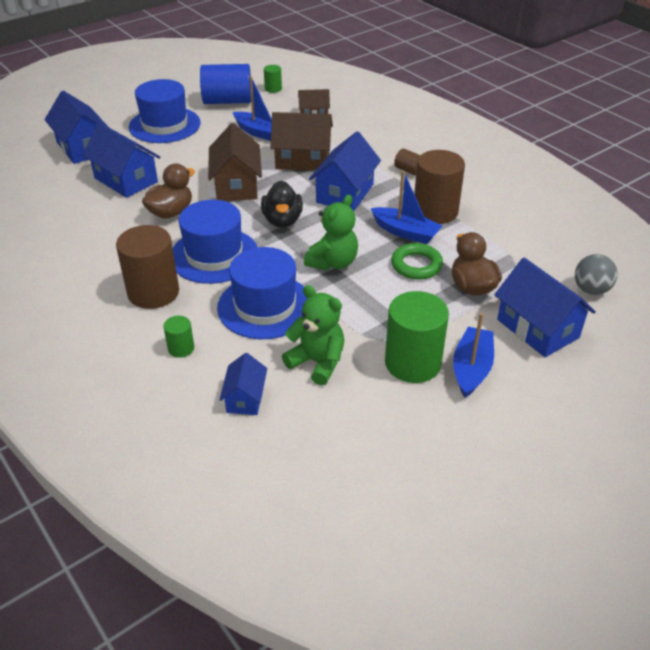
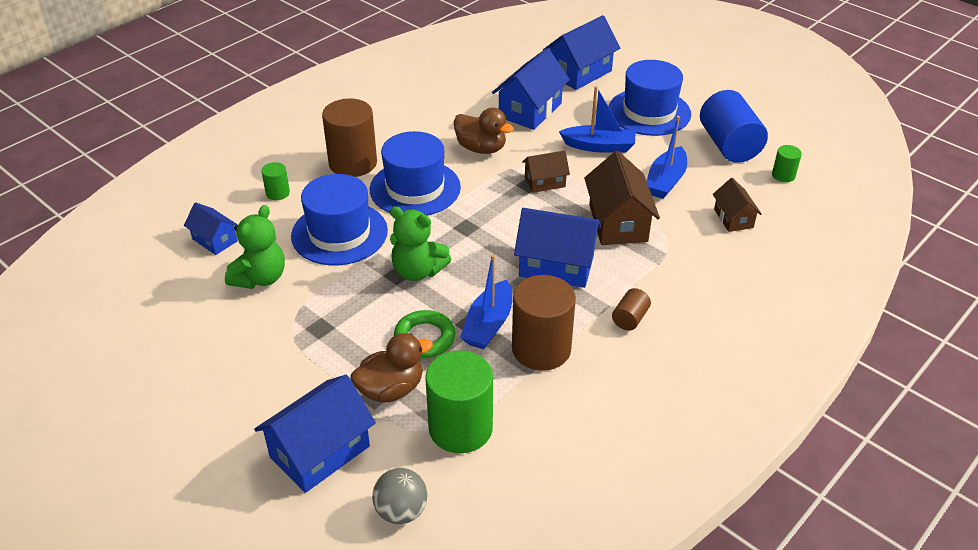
camera: 80 degrees right, 0 degrees up
brown house [208,123,262,201] -> brown house [522,151,570,193], size x0.58
blue house [219,353,267,415] -> blue house turned 45 degrees clockwise [184,202,238,255]
black duck [261,181,303,228] -> none
green cylinder [385,291,449,383] -> green cylinder moved to [425,351,493,453]
blue boat [453,313,494,398] -> blue boat moved to [559,86,636,153]

